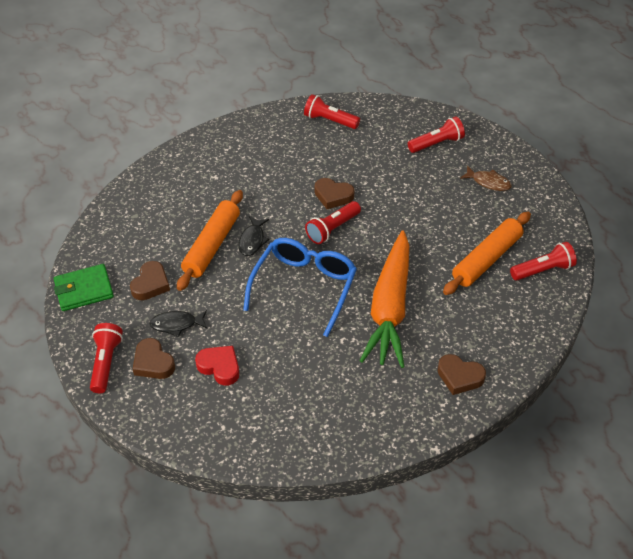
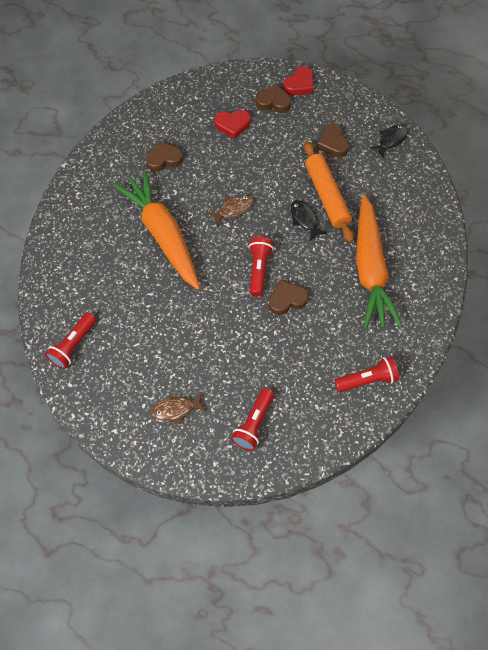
camera: 140 degrees right, 15 degrees up
green wallet [54,264,114,311] -> none
red flashlight [90,323,123,393] -> red heart [283,66,313,96]
black fish [149,310,208,337] -> black fish moved to [370,124,408,158]
blue glasses [243,238,357,337] -> brown fish [207,195,254,226]
brown heart [437,354,486,395] -> brown heart moved to [146,141,183,172]
orange rolling pin [443,212,531,295] -> none
none -> orange carrot [356,195,403,329]

